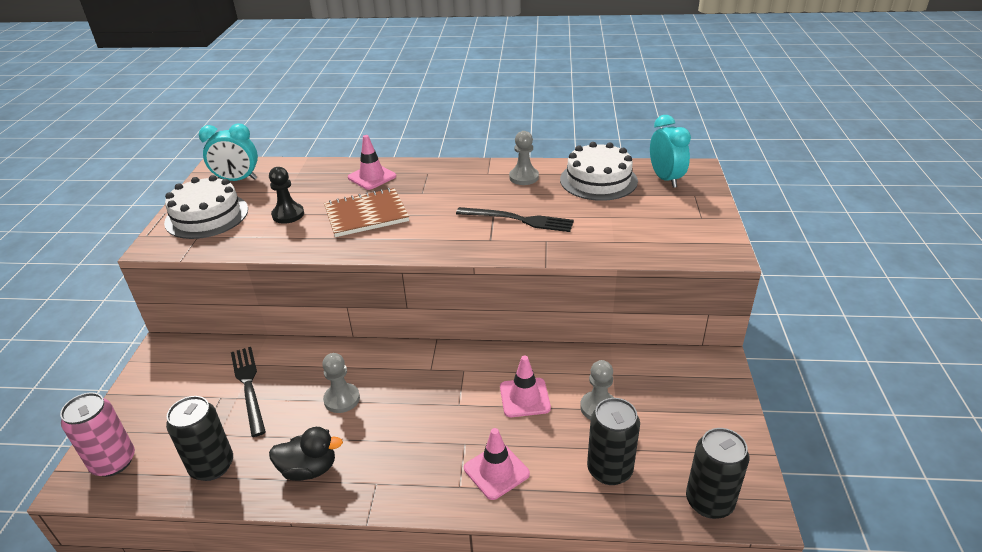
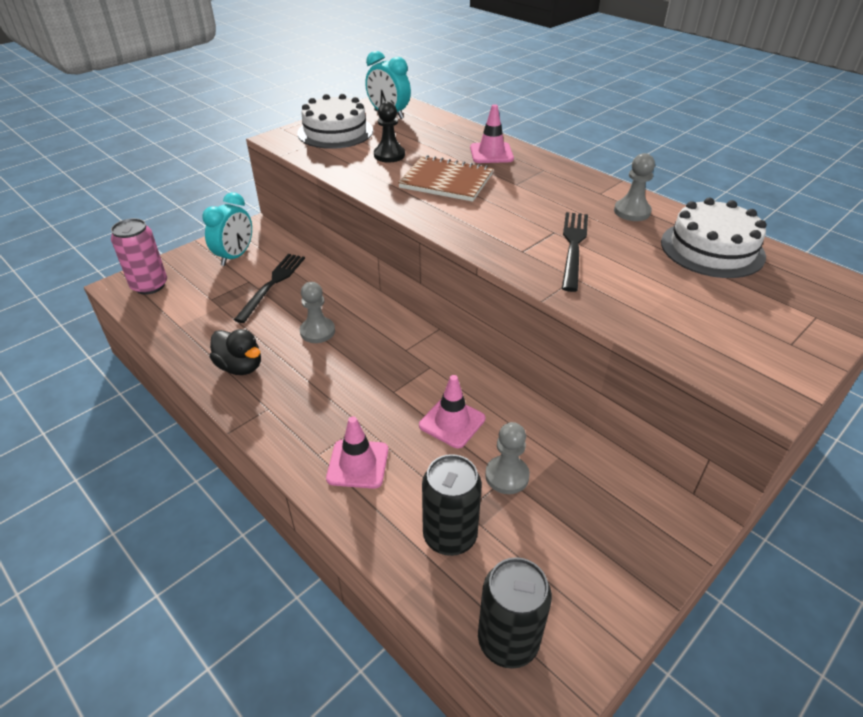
camera: 40 degrees right, 5 degrees up
black can [166,396,233,481] -> none
black fork [456,207,574,232] -> black fork turned 135 degrees counterclockwise [562,212,588,292]
turquoise clock [650,115,691,188] -> turquoise clock moved to [202,192,252,266]

